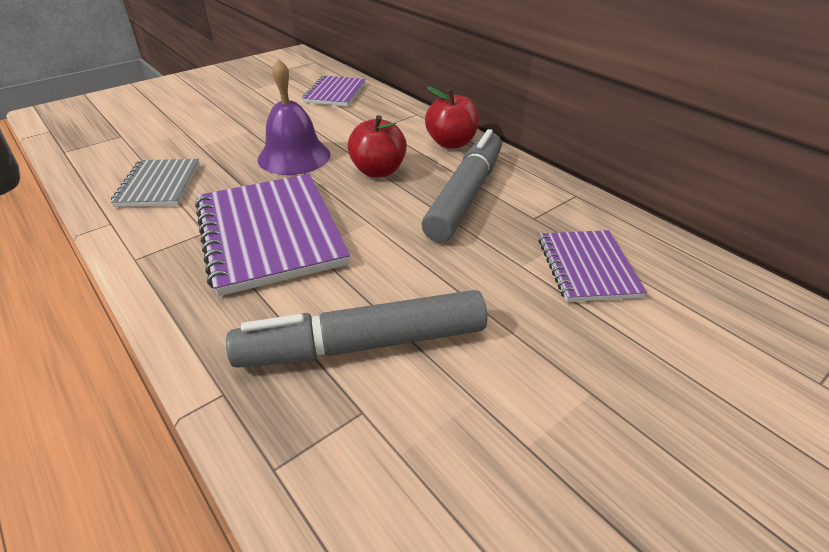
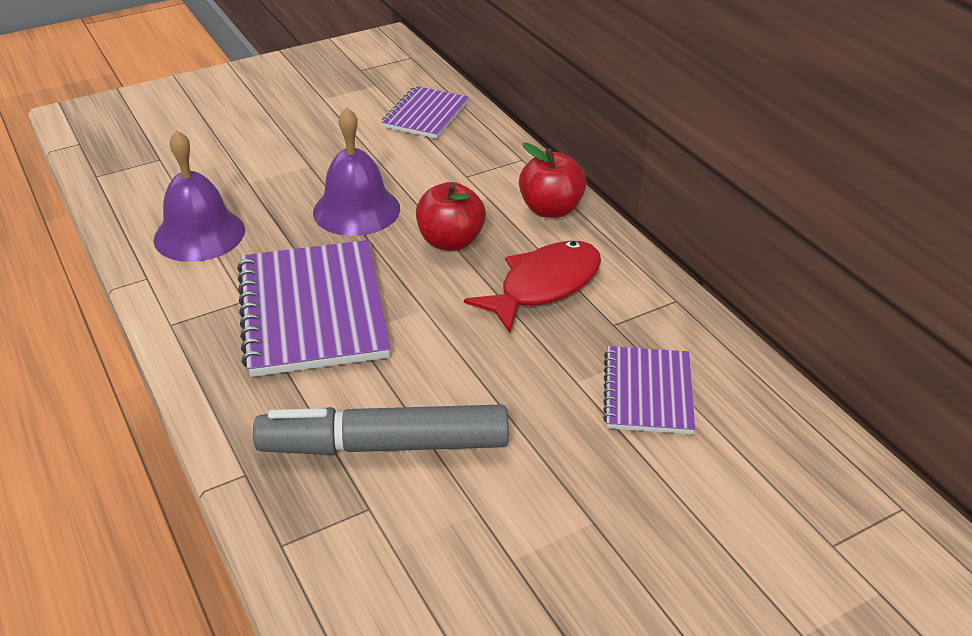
camera: 10 degrees right, 0 degrees up
grey notebook [110,159,199,207] -> purple bell [154,130,245,262]
grey marker [422,129,502,242] -> red fish [464,241,601,333]

